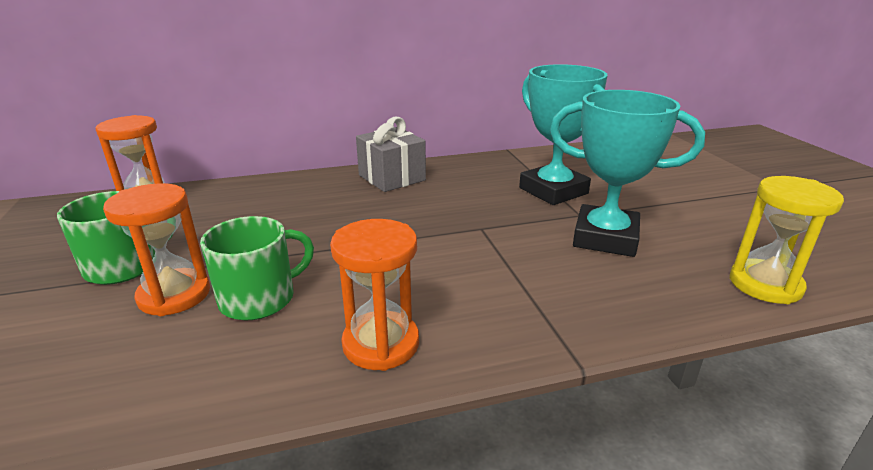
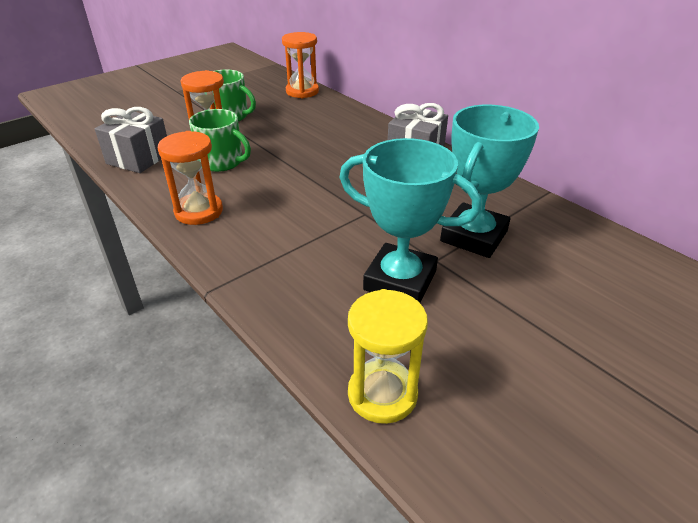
camera: 65 degrees right, 10 degrees up
turquoise trophy [550,90,705,257] -> turquoise trophy turned 60 degrees counterclockwise [339,138,482,303]
none -> grey gift [95,107,167,173]

